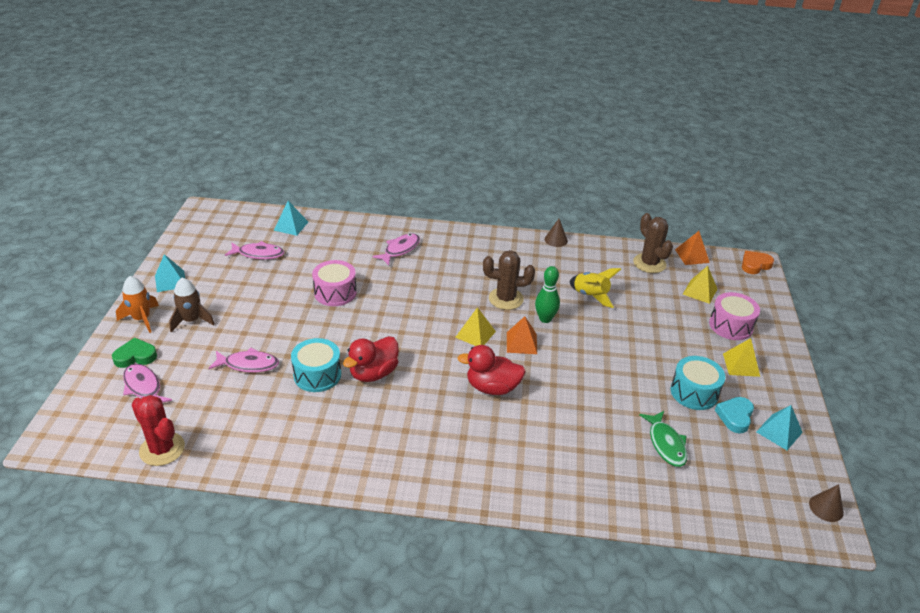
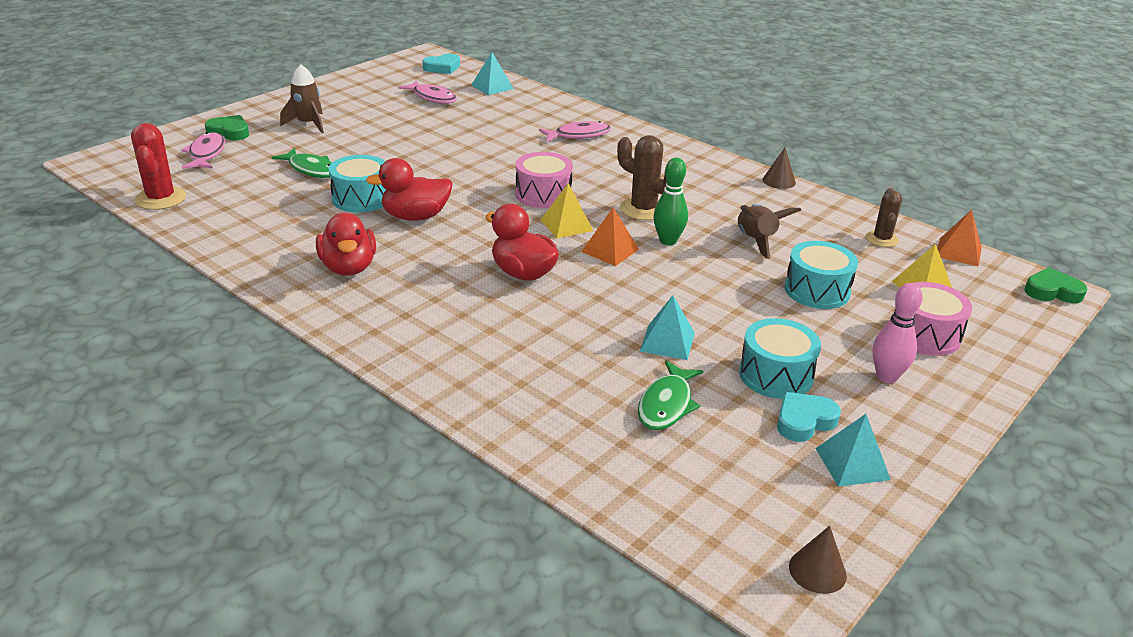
camera: 35 degrees right, 5 degrees down
orange rocket [116,276,159,333] -> none
turquoise pyramid [155,254,185,292] -> turquoise pyramid moved to [640,295,695,360]
pink fish [209,348,279,372] -> green fish [271,148,332,178]
pink drum [312,260,357,306] -> pink drum moved to [516,152,573,208]
yellow rocket [570,268,621,308] -> brown rocket [738,204,801,259]
brown cactus [633,213,673,273] -> brown cactus [866,188,902,247], size x0.66
yellow pyramid [723,338,760,377] -> pink bowling pin [872,283,923,383]
orange heart [742,251,774,274] -> green heart [1024,268,1087,303]
none -> red duck [316,213,376,275]
none -> turquoise heart [423,54,460,74]
none -> turquoise drum [784,241,858,309]

